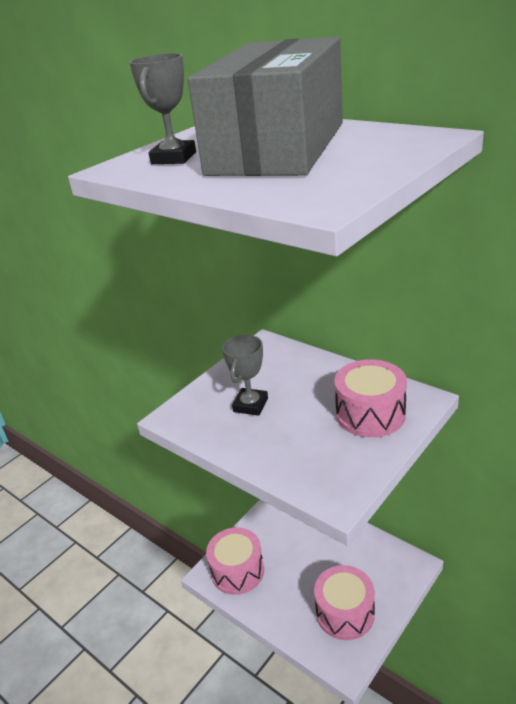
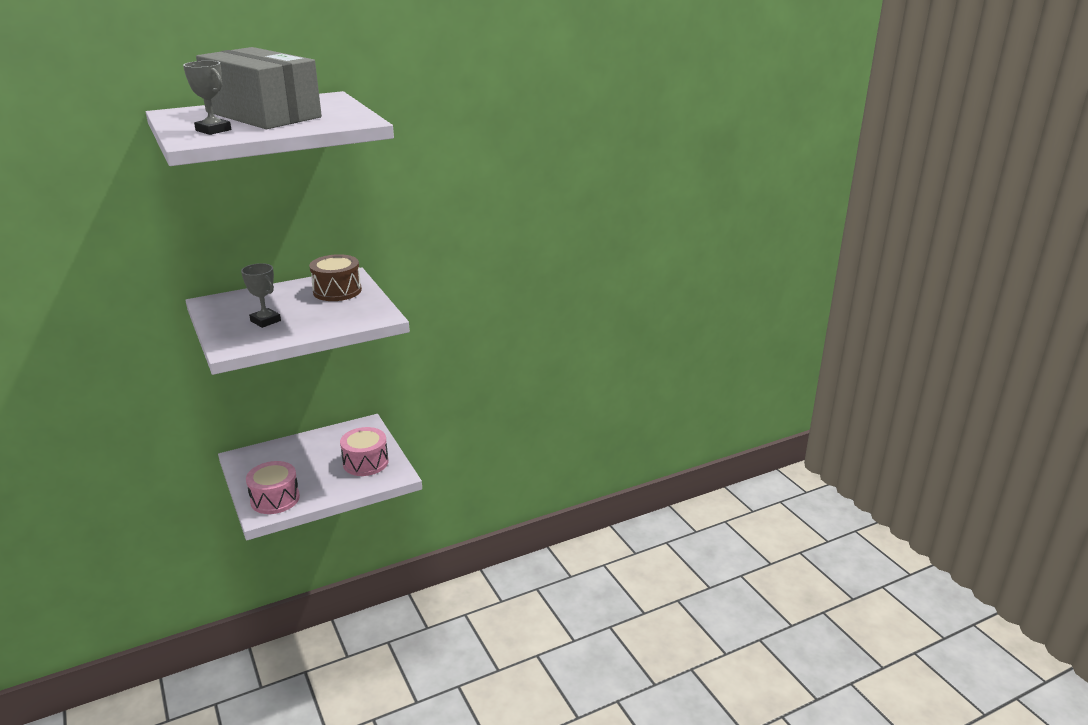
camera: 70 degrees left, 5 degrees down
pink drum [334,359,407,438] -> brown drum [309,254,362,301]

